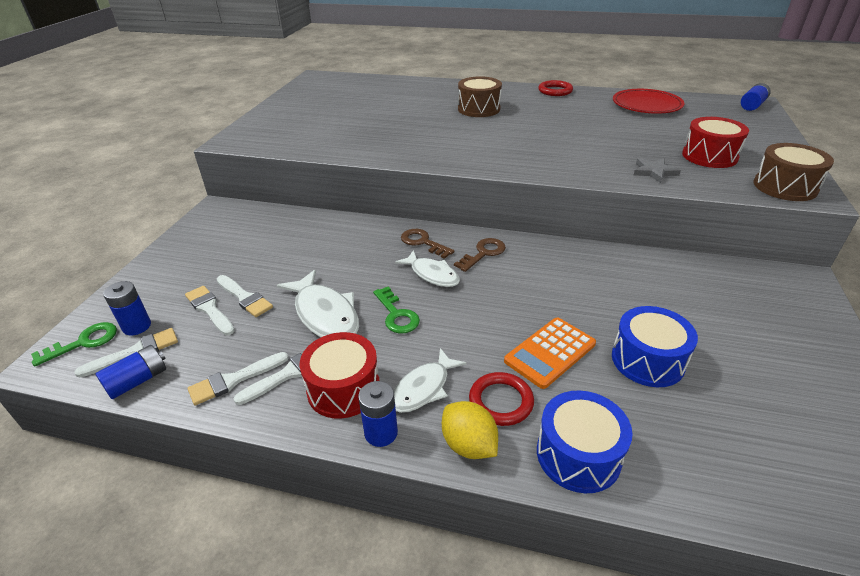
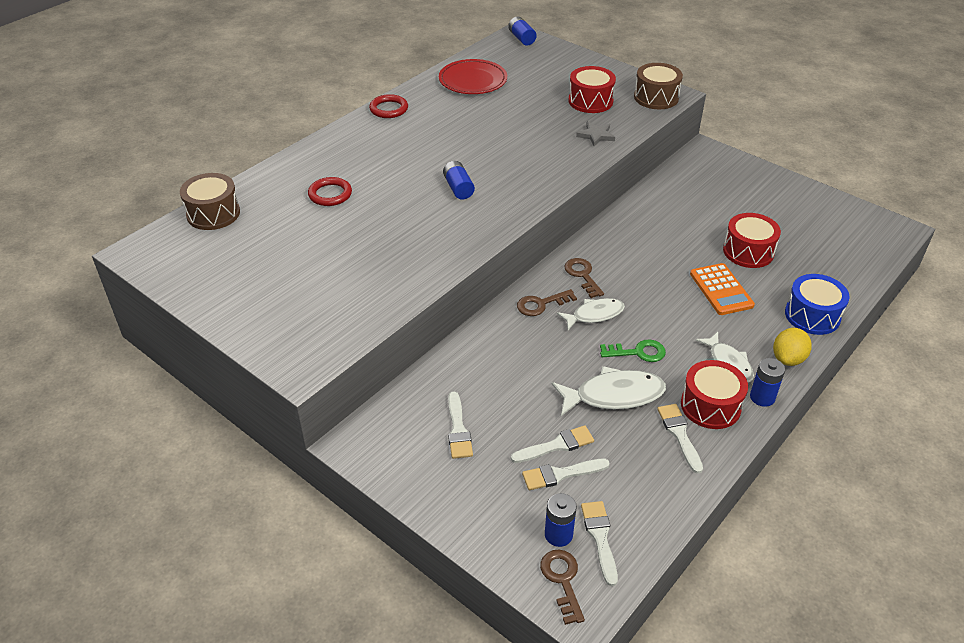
camera: 65 degrees left, 5 degrees up
green key [31,322,117,367] -> brown key [540,550,585,625]
blue battery [95,345,166,399] -> blue battery moved to [443,161,475,199]
white brush [188,352,289,406] -> white brush moved to [448,392,473,459]
yellow lemon [442,401,498,459] -> yellow lemon turned 45 degrees counterclockwise [773,328,812,366]
brown drum [458,77,502,117] -> brown drum moved to [180,173,240,230]
red ring [469,372,534,426] -> red ring moved to [308,177,352,206]
blue drum [612,306,698,387] -> red drum [723,213,781,268]

